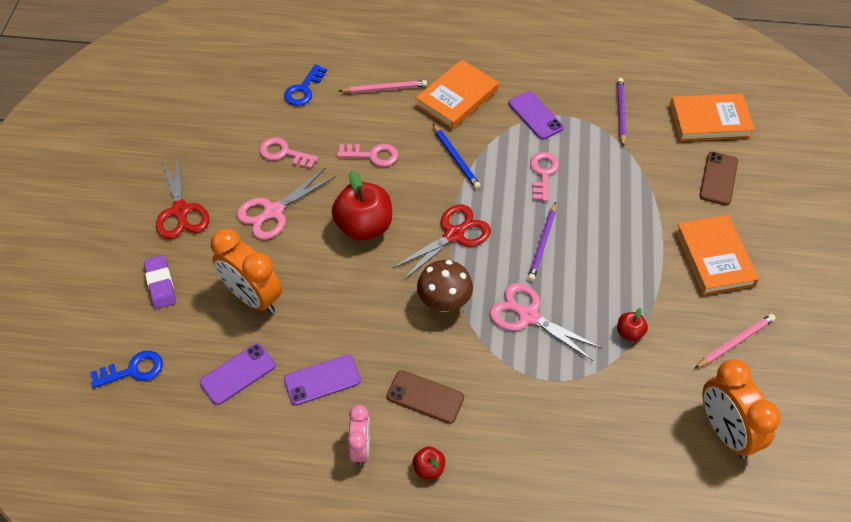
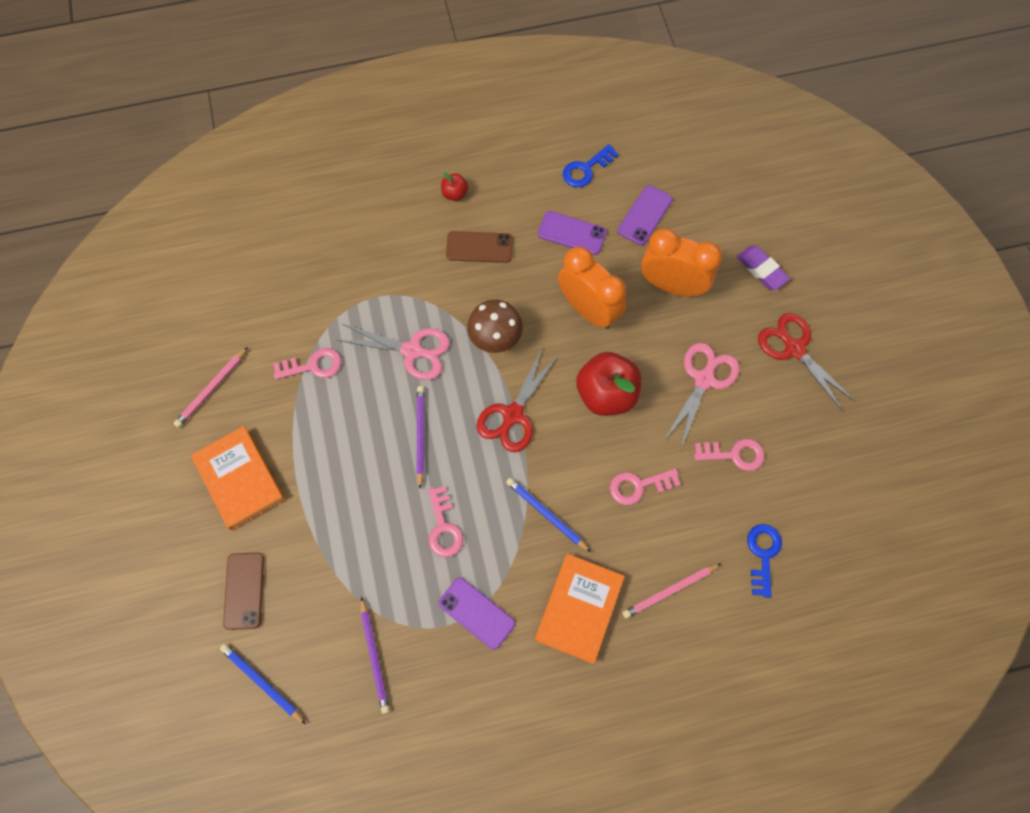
camera: 160 degrees right, 15 degrees up
blue key [90,351,163,388] -> blue key moved to [563,144,619,187]
purple phone [284,355,361,405] -> purple phone turned 60 degrees clockwise [538,211,607,255]
pink clock [347,405,370,465] -> none
red apple [617,308,648,341] -> pink key [273,348,341,380]
orange book [670,93,755,141] -> blue pencil [220,644,306,724]
orange clock [702,359,781,459] -> orange clock moved to [558,246,626,329]

